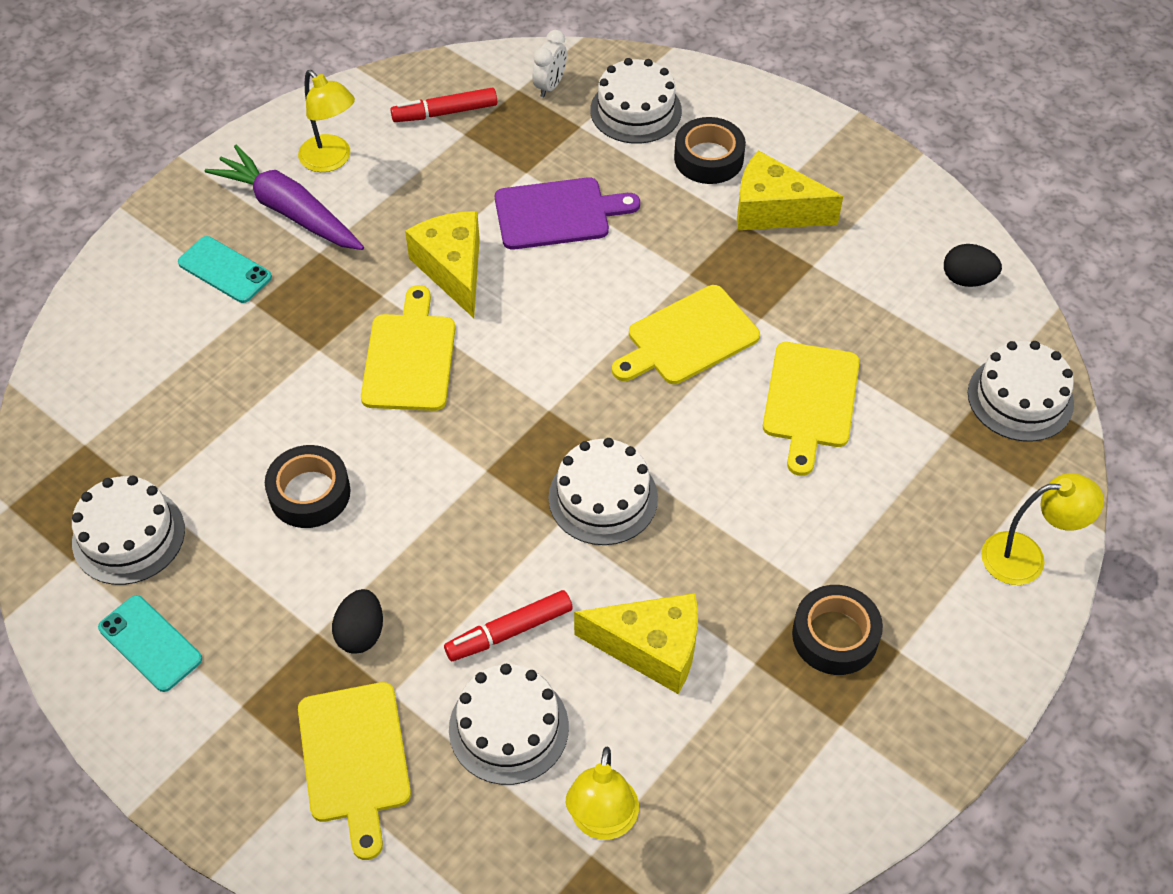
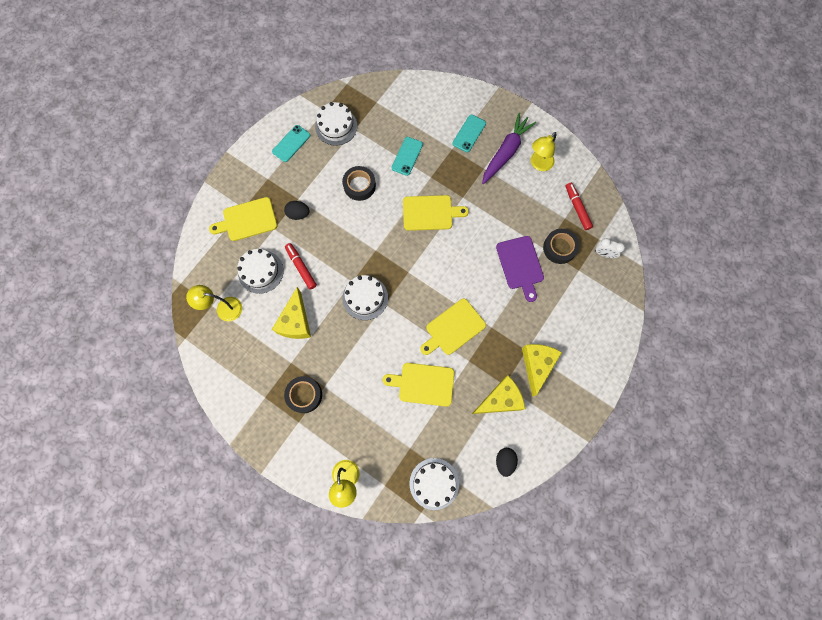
camera: 85 degrees right, 20 degrees up
yellow cheese [405,211,480,318] -> yellow cheese moved to [472,375,525,414]
white cake [590,58,682,144] -> none
yellow cutting board [612,285,760,384] -> yellow cutting board turned 90 degrees counterclockwise [420,299,486,355]
black tape [674,117,746,184] -> black tape moved to [543,229,580,264]
none -> turquoise phone [391,137,423,176]

